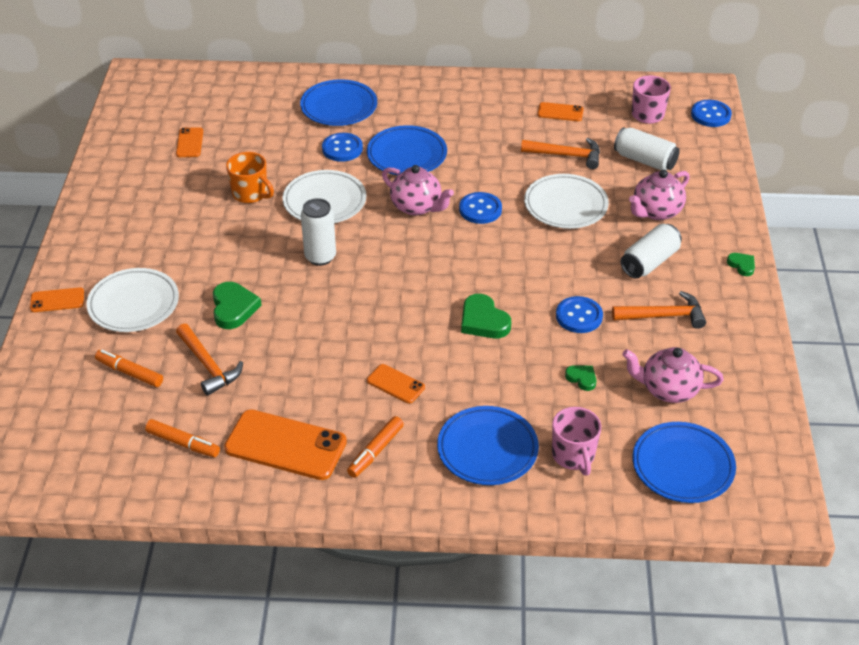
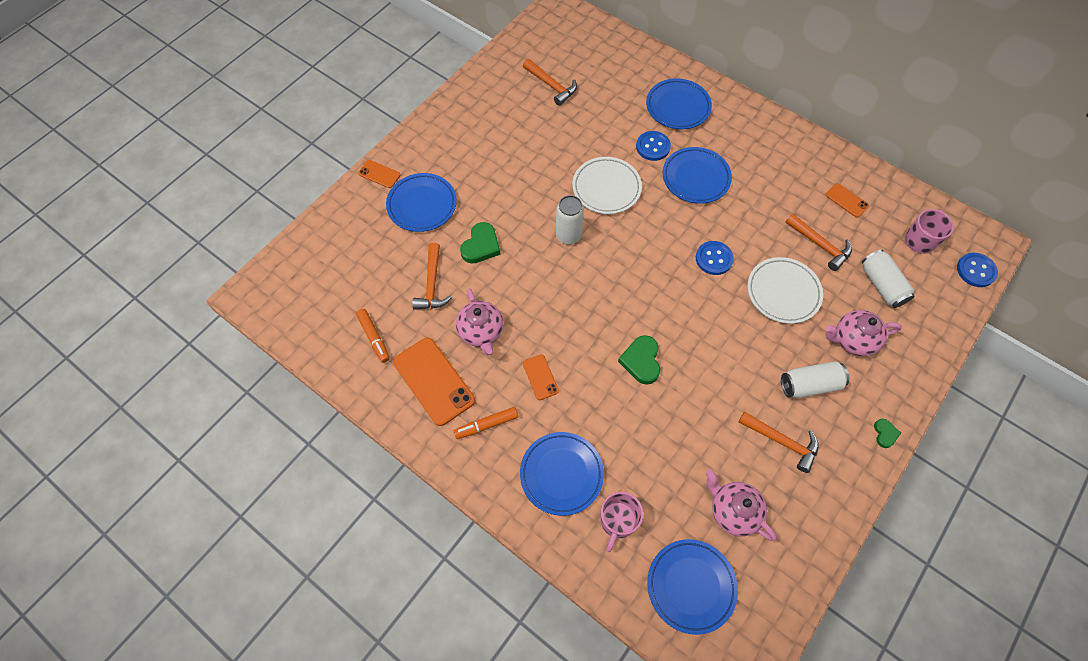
camera: 35 degrees right, 20 degrees up
white plate [86,268,179,332] -> blue plate [386,173,457,232]
orange marker [95,349,163,387] -> none
orange phone [176,127,203,157] -> orange hammer [523,59,577,106]
orange mug [226,152,274,203] -> none
pink teapot [382,165,454,216] -> pink teapot moved to [456,288,503,355]
blue button [556,296,603,333] -> none
green heart [565,365,596,391] -> none

